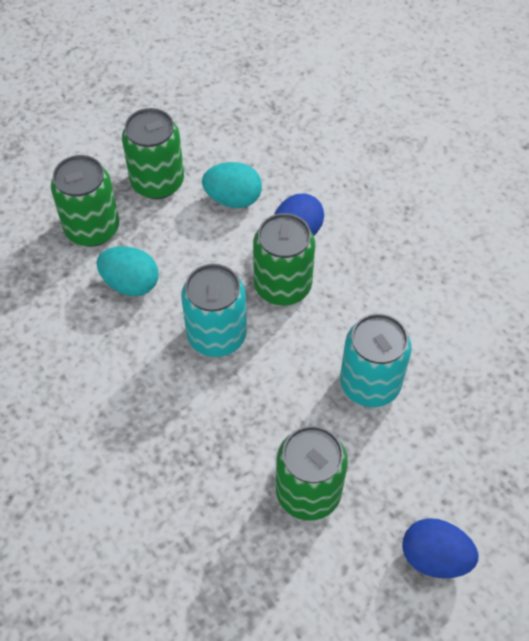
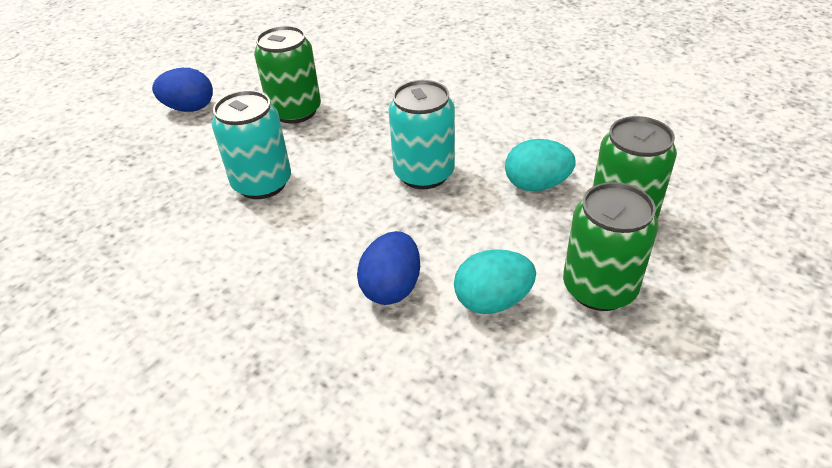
camera: 160 degrees right, 15 degrees down
green can [253,213,315,305] -> none

